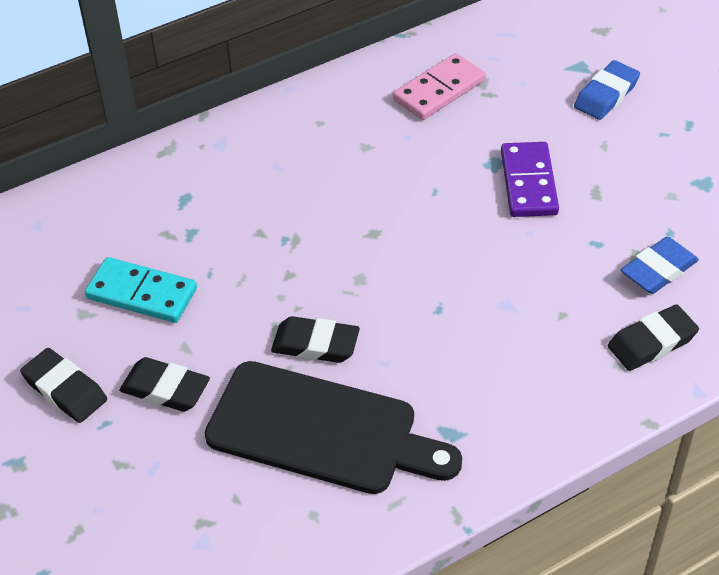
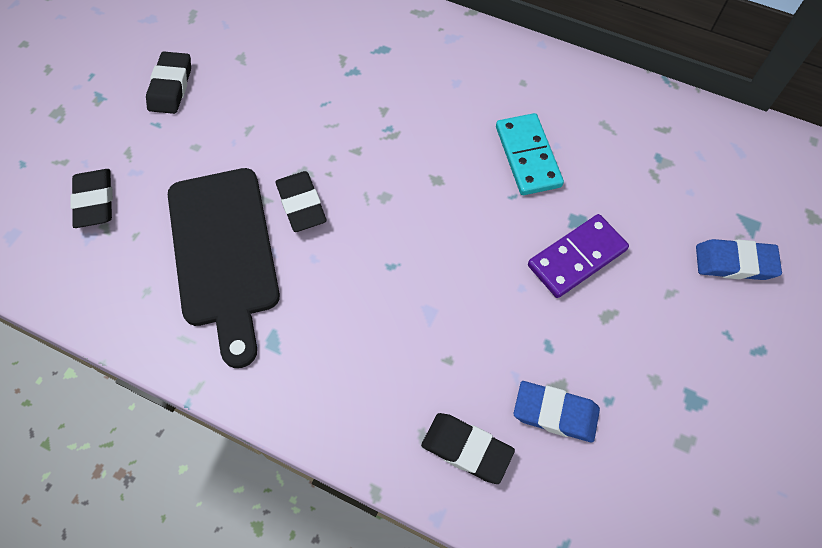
camera: 55 degrees right, 15 degrees up
turquoise domino [85,257,197,323] -> turquoise domino moved to [496,113,564,195]
black eraser [119,357,210,412] -> black eraser moved to [70,169,113,228]
pink domino [393,53,486,120] -> none

